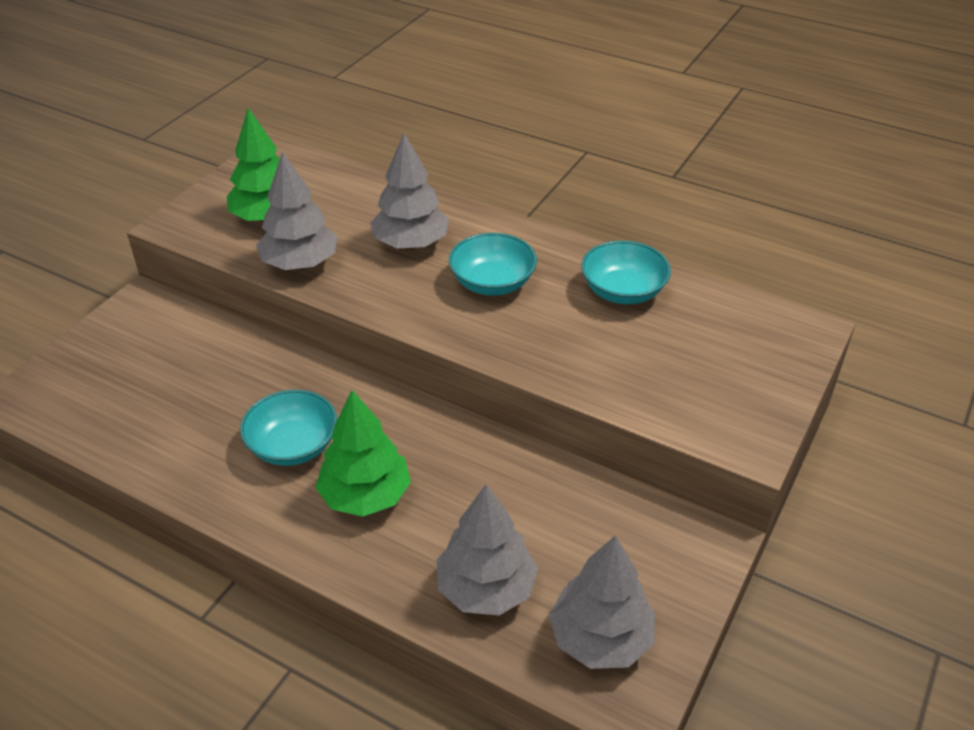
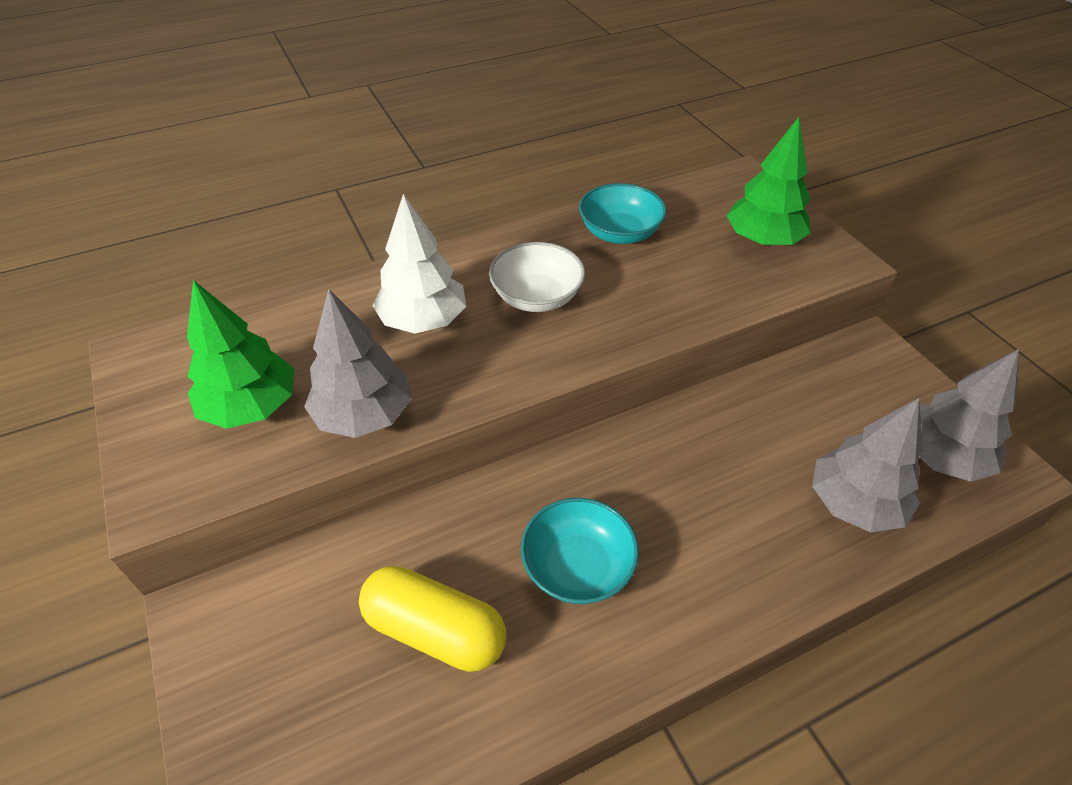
camera: 55 degrees left, 5 degrees up
green tree [315,390,411,517] -> green tree moved to [726,117,811,246]
grey tree [370,133,449,249] -> white tree [373,194,466,334]
turquoise bowl [449,233,537,296] -> white bowl [489,242,585,312]
none -> yellow capsule [359,566,506,672]

